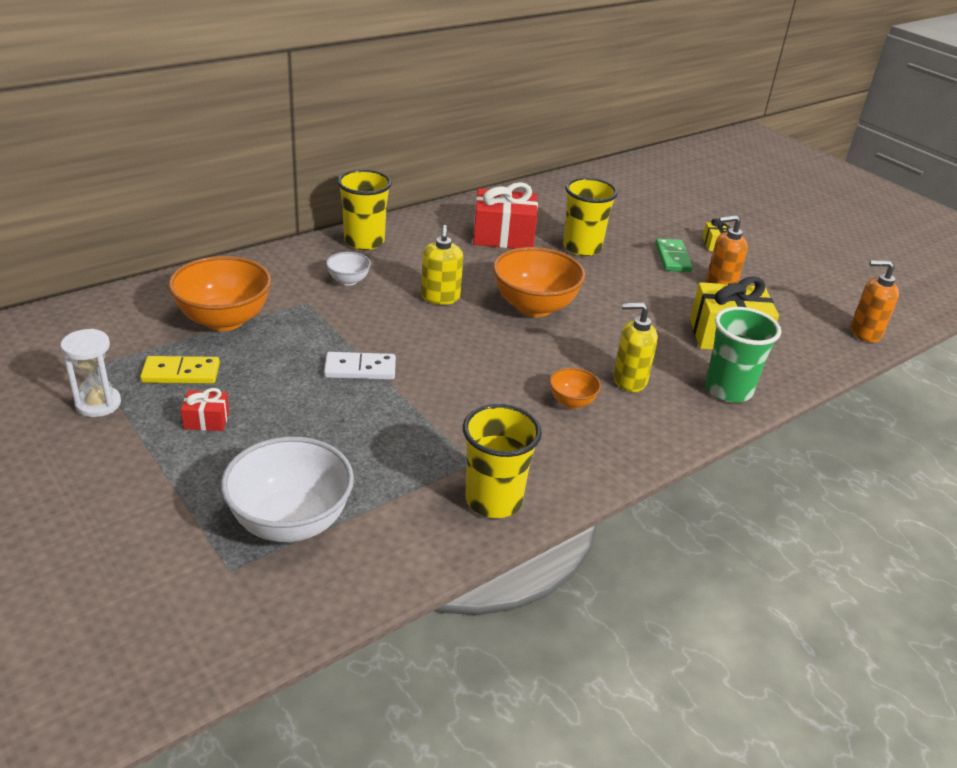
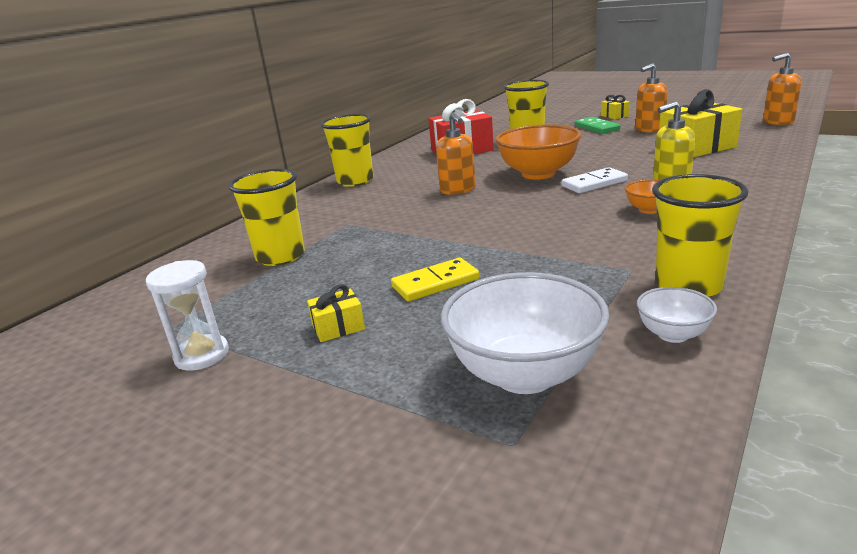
camera: 15 degrees left, 10 degrees down
yellow domino [140,356,220,384] -> yellow domino moved to [391,258,480,301]
orange bowl [168,256,271,331] -> yellow cup [228,169,305,266]
red gift [181,388,229,431] -> yellow gift [307,284,365,342]
white domino [324,352,396,380] -> white domino moved to [562,167,628,193]
white bowl [326,252,371,286] -> white bowl moved to [637,287,717,343]
yellow soap dispenser [421,225,463,305] -> orange soap dispenser [436,113,476,195]
green cup [705,307,781,403] -> none

